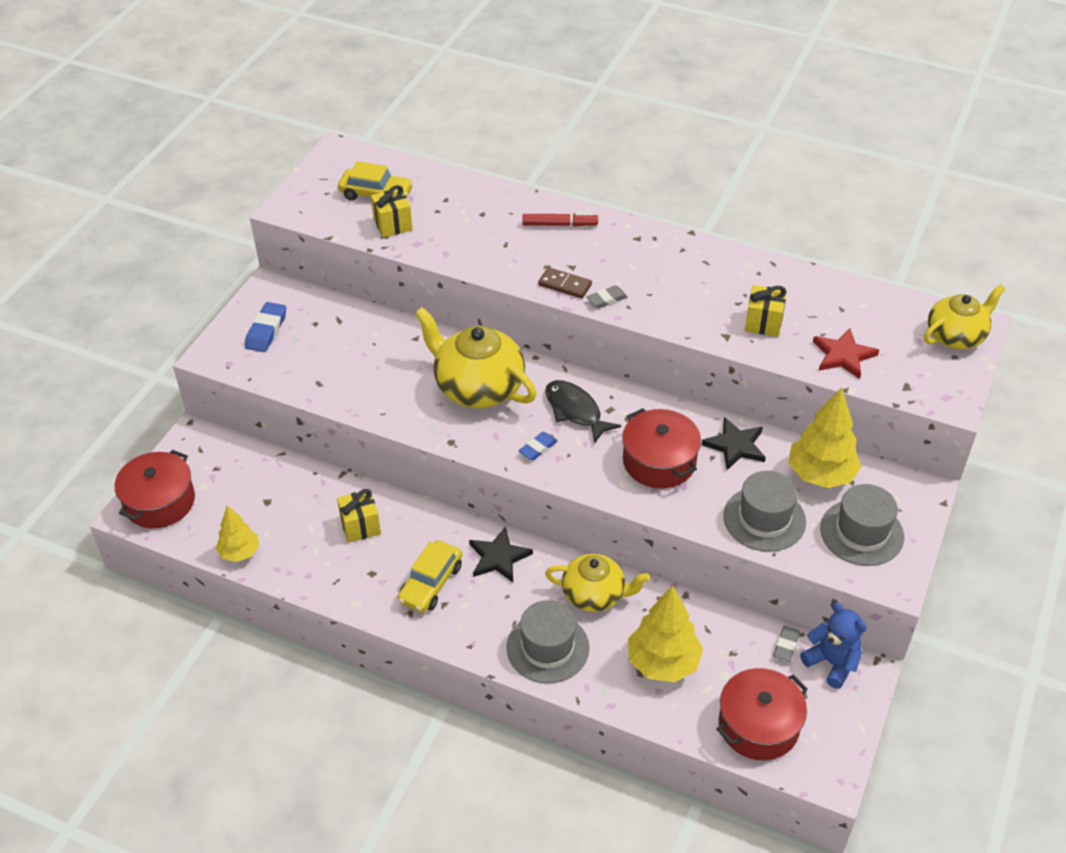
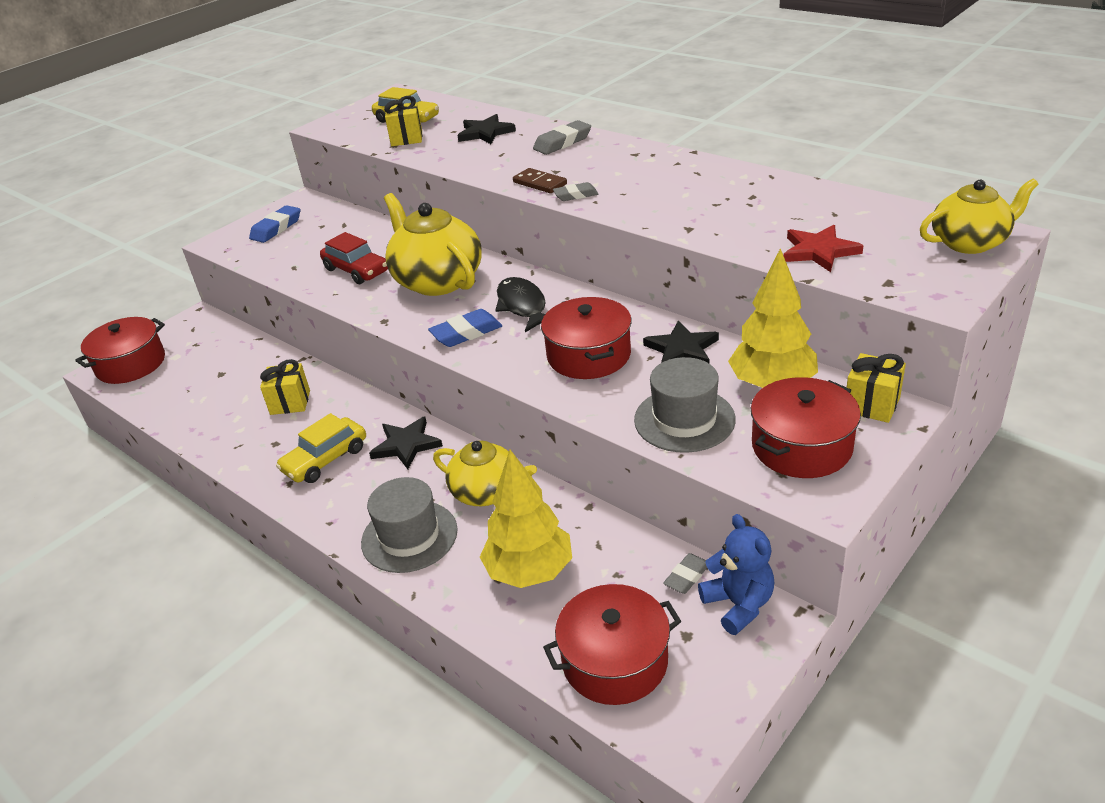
camera: 20 degrees right, 10 degrees down
yellow tree [216,505,259,562] -> none
blue eraser [519,432,557,460] -> blue eraser [428,309,502,347], size x1.54
red marker [522,213,598,227] -> grey eraser [533,120,591,155]
yellow gift [745,285,787,337] -> yellow gift moved to [847,353,906,423]
grey hat [820,484,904,566] -> red pot [751,377,861,478]
none -> red car [320,232,388,284]
none -> black star [457,114,516,144]

